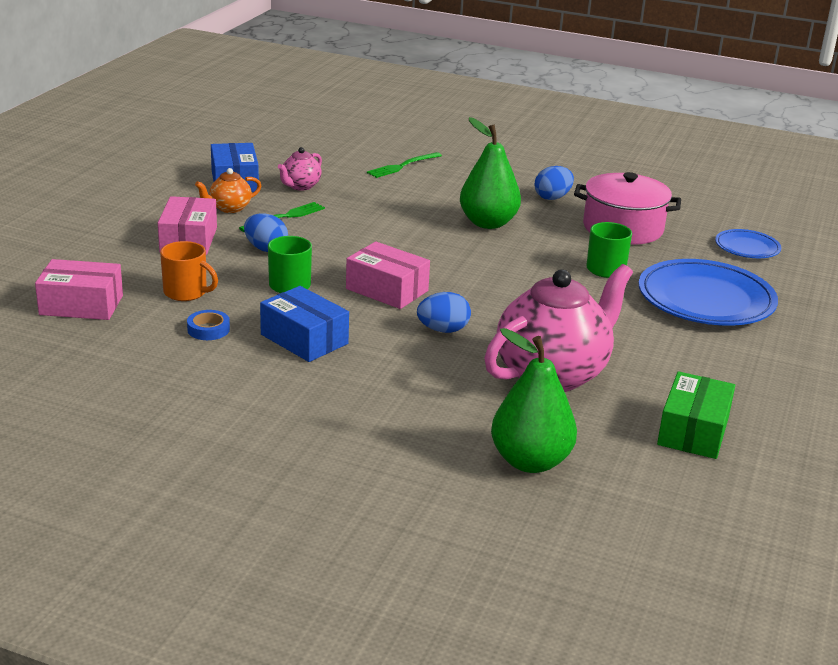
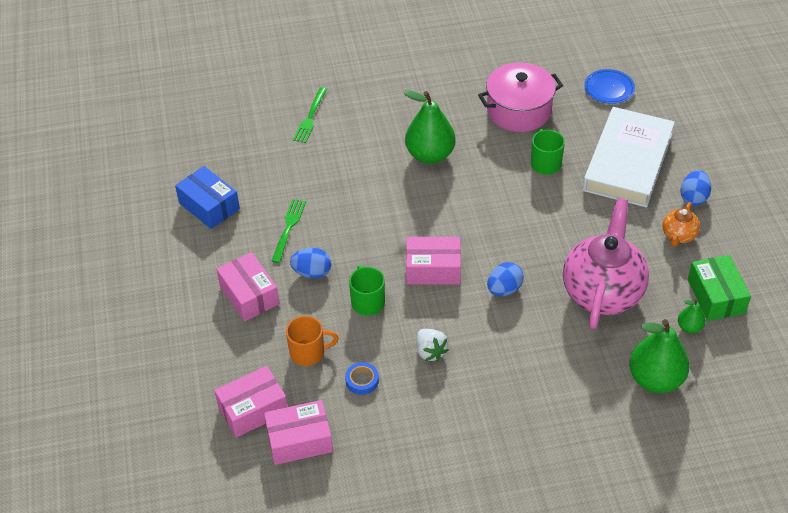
camera: 30 degrees left, 20 degrees up
orange teapot [195,168,261,213] -> orange teapot moved to [663,202,700,246]
blue box [260,286,349,362] -> white strawberry [417,329,449,361]
pink teapot [278,147,322,191] -> none
blue egg [535,166,574,200] -> blue egg moved to [681,170,711,206]
blue plate [639,259,778,326] -> white book [583,107,675,207]
none -> pink box [264,400,333,465]
none -> green pear [678,299,706,333]

